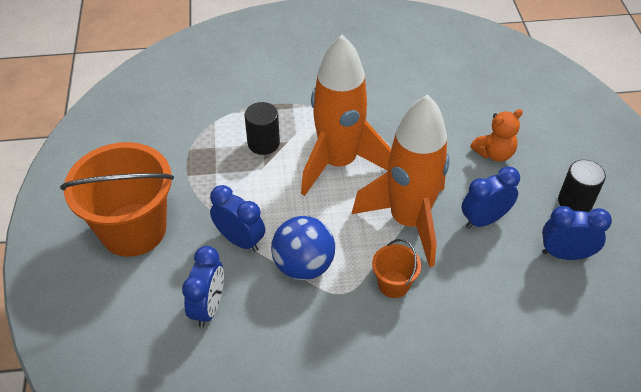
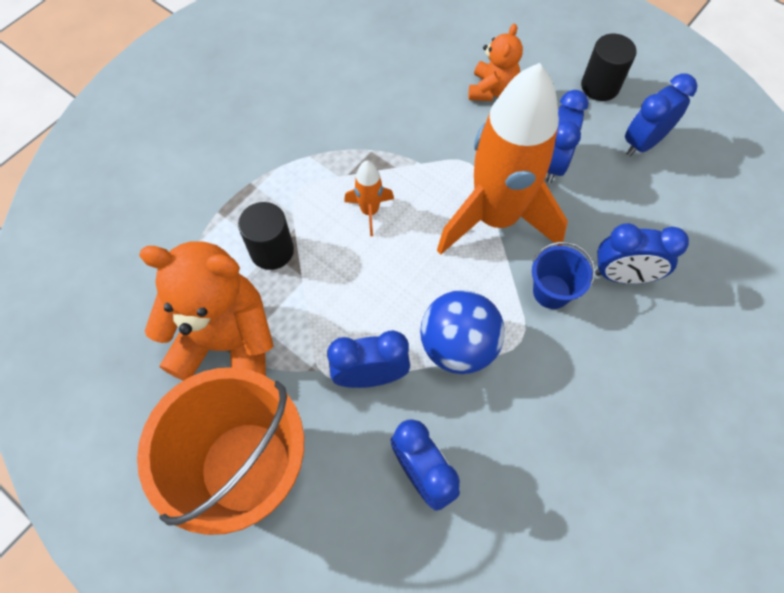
camera: 45 degrees left, 15 degrees up
orange rocket [301,34,391,196] -> orange rocket [344,161,394,236], size x0.41
orange bucket [372,239,421,298] -> blue bucket [532,242,595,309]
none -> orange teddy bear [139,241,274,381]
none -> blue clock [595,223,689,284]

